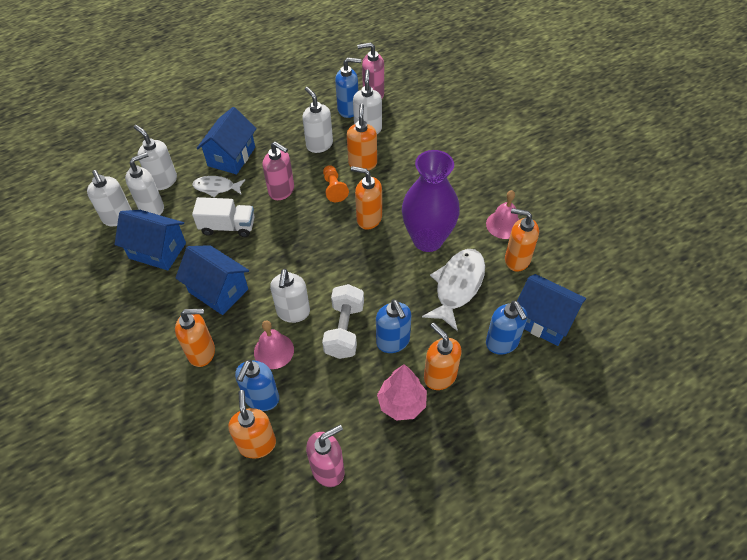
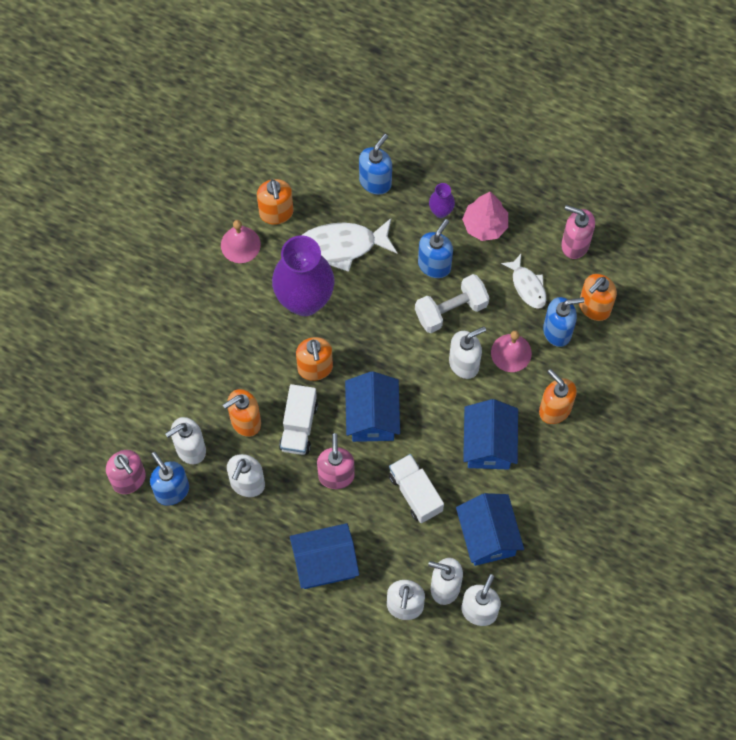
camera: 125 degrees left, 15 degrees up
white fish [192,176,245,198] -> white fish moved to [501,254,546,309]
orange pawn [323,165,349,202] -> white truck [279,384,318,455]
orange soap dispenser [424,323,462,390] -> purple vase [429,183,455,218]
blue house [517,274,586,346] -> blue house moved to [345,371,400,442]

